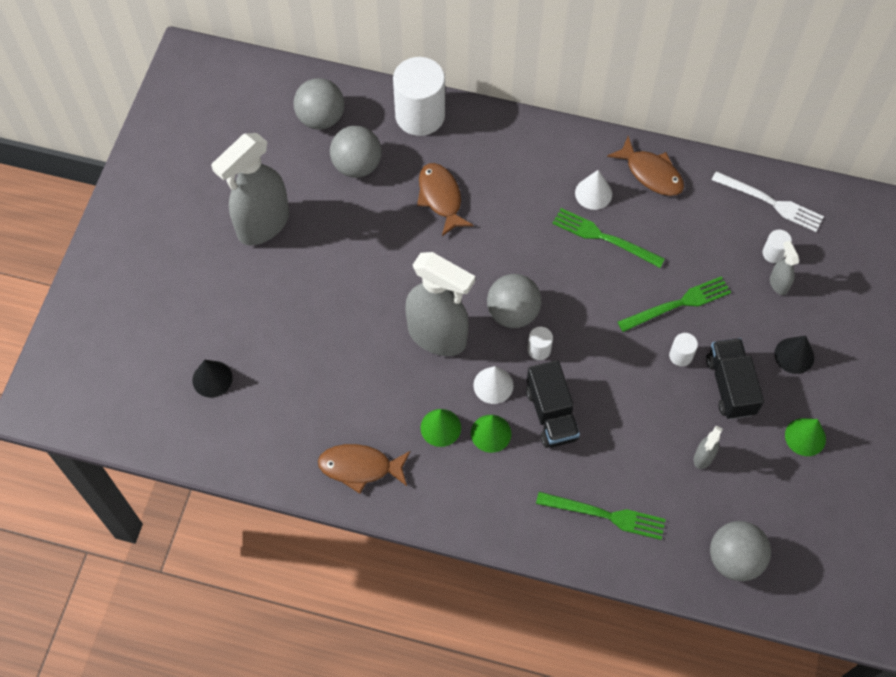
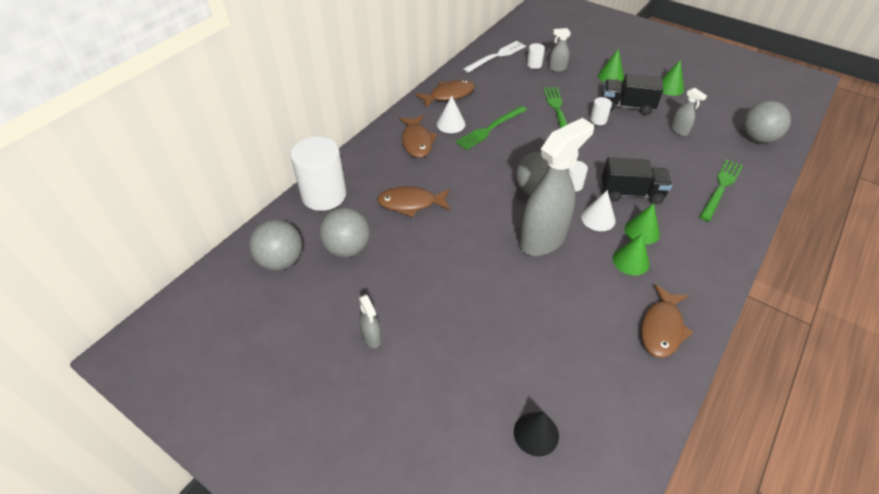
camera: 70 degrees left, 15 degrees down
grey spray bottle [211,133,289,245] -> grey spray bottle [359,295,382,348], size x0.43
black cone [774,336,814,374] -> green cone [598,49,624,82]
none -> brown fish [399,115,437,158]

